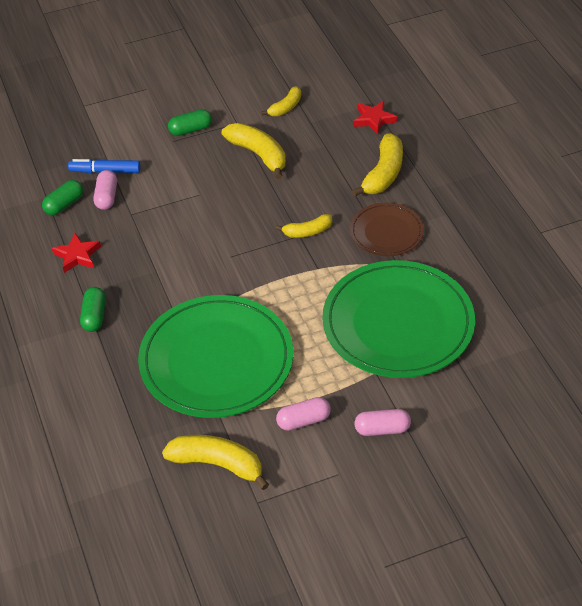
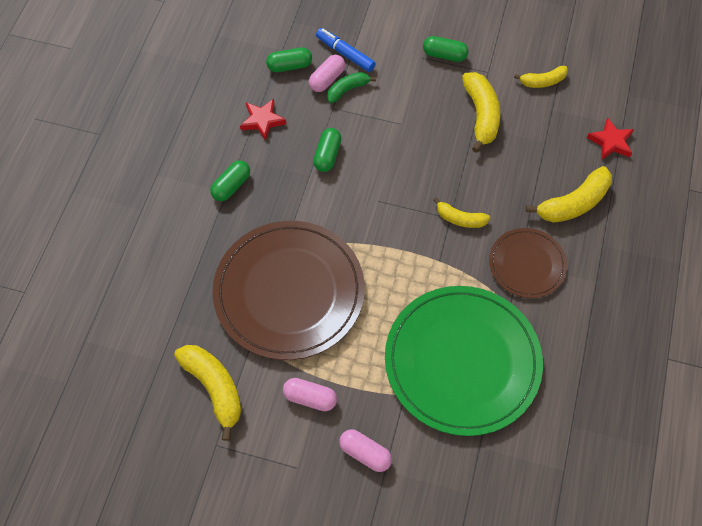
camera: 35 degrees right, 15 degrees up
green plate [138,295,293,418] -> brown plate [212,221,365,360]
none -> green capsule [313,128,342,172]
none -> green banana [327,72,376,103]

